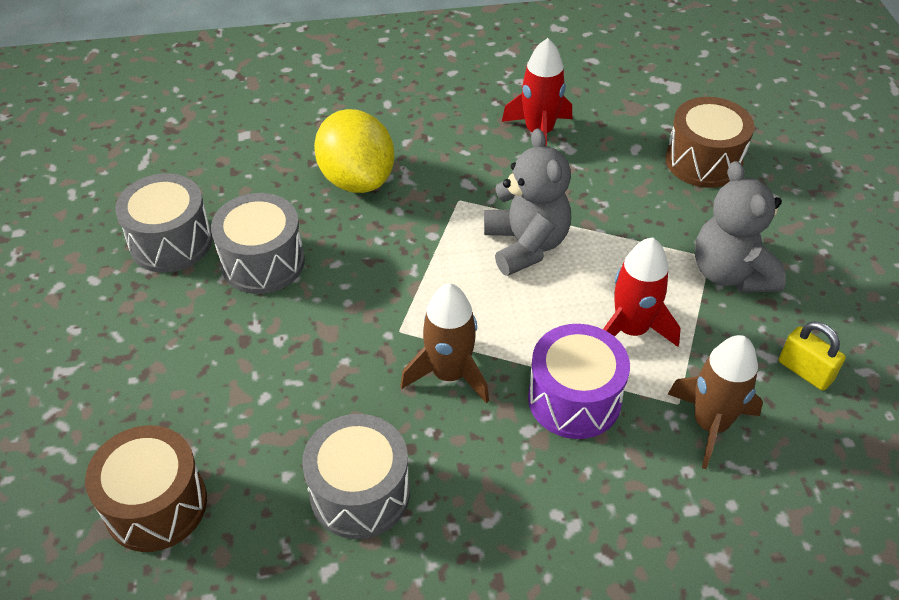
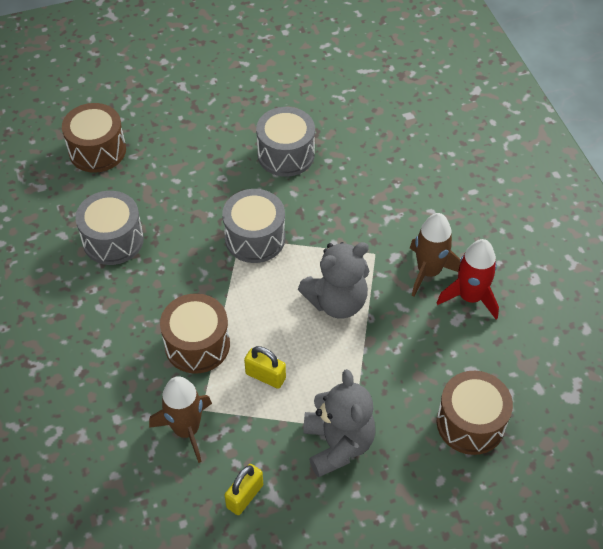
camera: 80 degrees right, 5 degrees up
grey drum [115,173,212,273] -> grey drum moved to [222,189,285,263]
yellow lemon [314,109,394,193] -> none
brown rocket [400,283,489,404] -> brown rocket moved to [410,213,461,297]
purple drum [528,324,630,439] -> brown drum [160,294,230,373]
red rocket [603,237,681,347] -> yellow padlock [244,346,286,389]
grey teddy bear [695,161,786,293] -> grey teddy bear turned 105 degrees clockwise [303,369,376,478]

